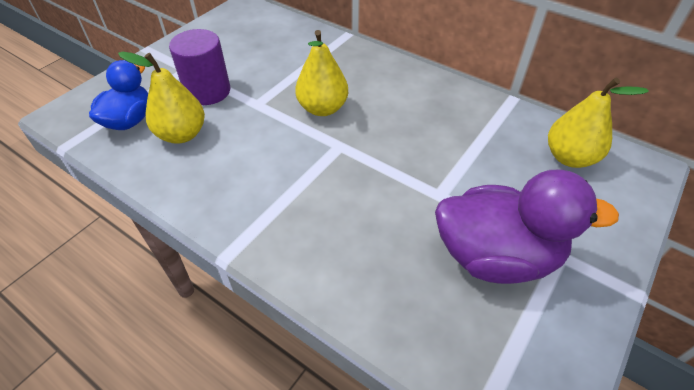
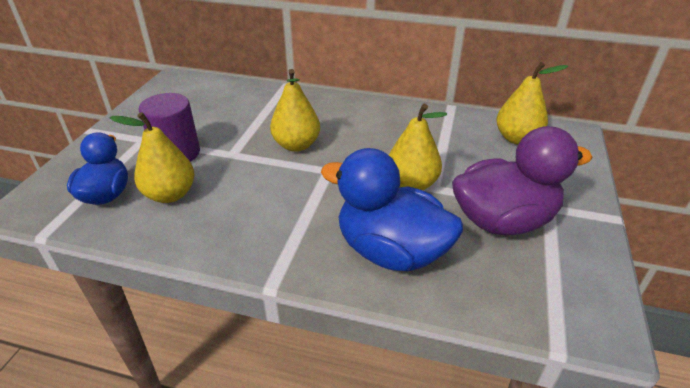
camera: 20 degrees left, 10 degrees down
none -> blue duck [321,148,463,271]
none -> yellow pear [389,104,447,190]

